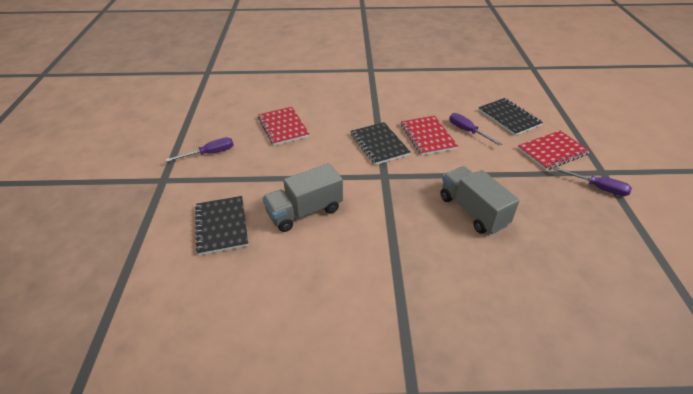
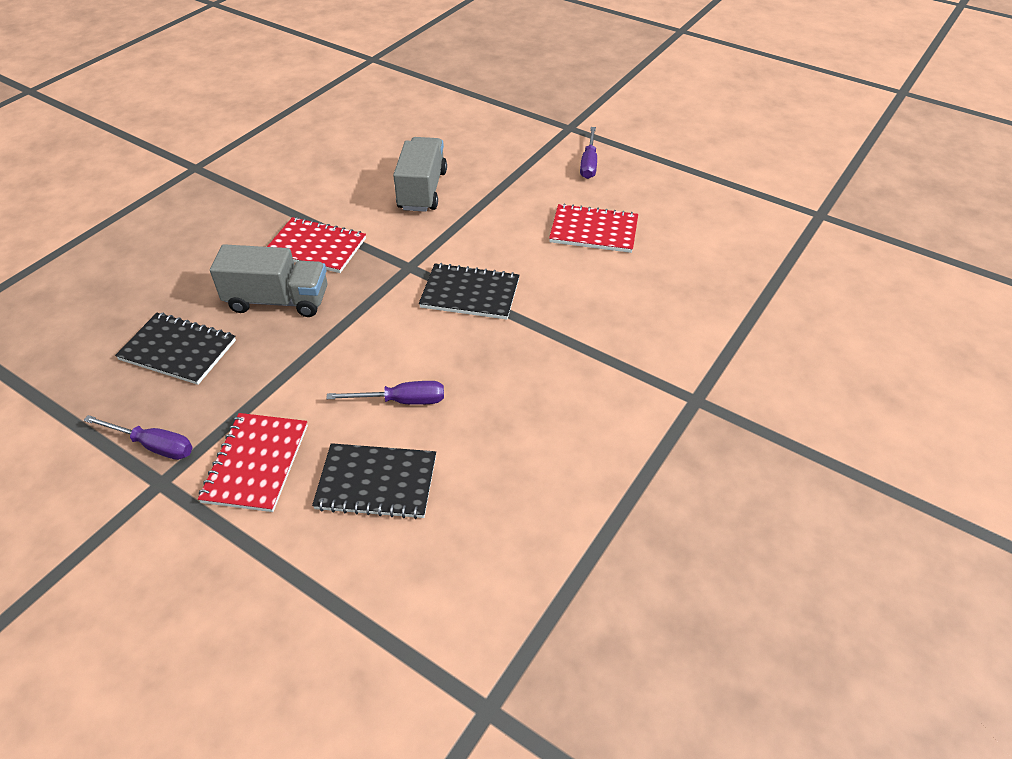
camera: 125 degrees right, 5 degrees up
black notebook [195,196,248,255] -> black notebook moved to [115,313,236,385]
red notebook [401,116,458,155] -> red notebook moved to [267,217,366,273]
purple screwdriver [553,167,632,196] -> purple screwdriver turned 135 degrees counterclockwise [83,415,193,460]

